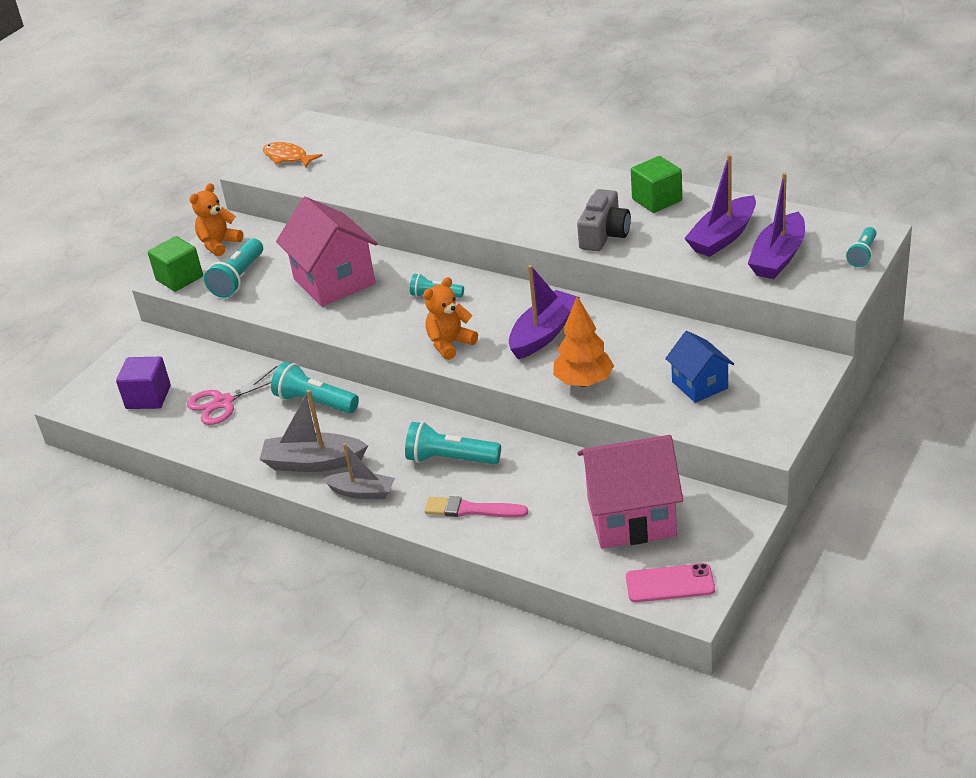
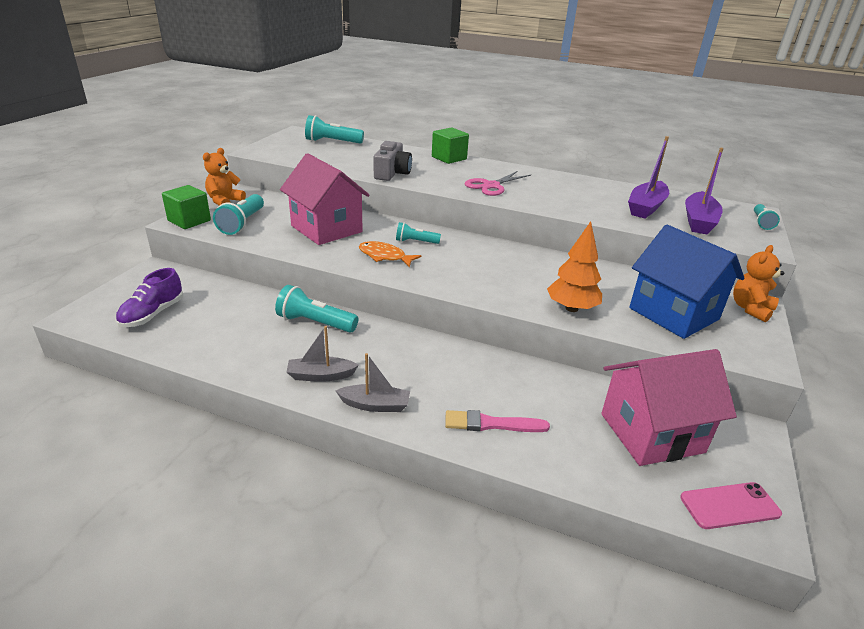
camera: 15 degrees left, 5 degrees down
purple cube [116,357,171,409] -> purple shoe [116,268,184,327]
pink scissors [187,365,278,425] -> pink scissors moved to [465,171,531,196]
grey boat [259,389,368,472] -> grey boat [287,326,359,382], size x0.66
orange fish [263,142,322,167] -> orange fish moved to [359,241,422,267]
turquoise flashlight [405,421,501,464] -> turquoise flashlight moved to [305,115,364,144]
orange teddy bear [423,277,478,360] -> orange teddy bear moved to [733,245,785,322]
purple boat [509,265,580,359] -> none
grey camera [577,189,631,251] -> grey camera moved to [374,141,412,181]
green cube [631,156,682,213] -> green cube moved to [432,128,469,164]
blue house [665,331,734,403] -> blue house [629,225,744,339], size x1.76

